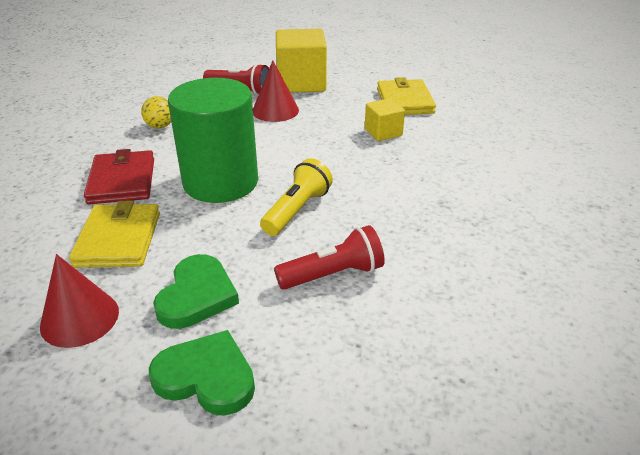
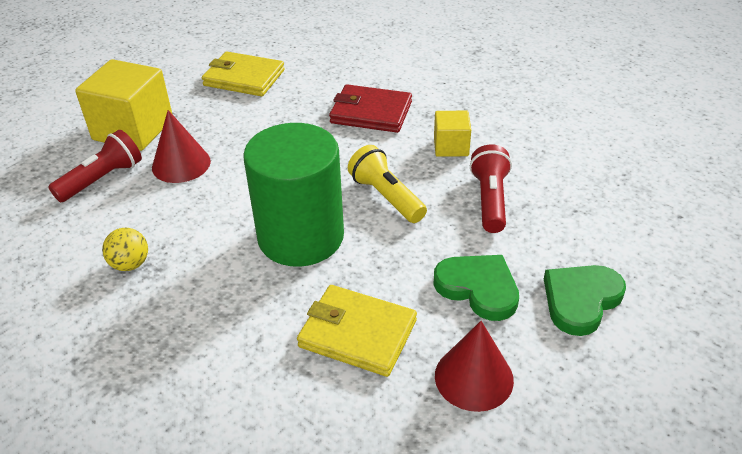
camera: 65 degrees left, 5 degrees up
red wallet [84,149,154,204] -> red wallet moved to [329,84,412,133]
yellow cube [365,98,405,141] -> yellow cube moved to [434,110,471,157]

